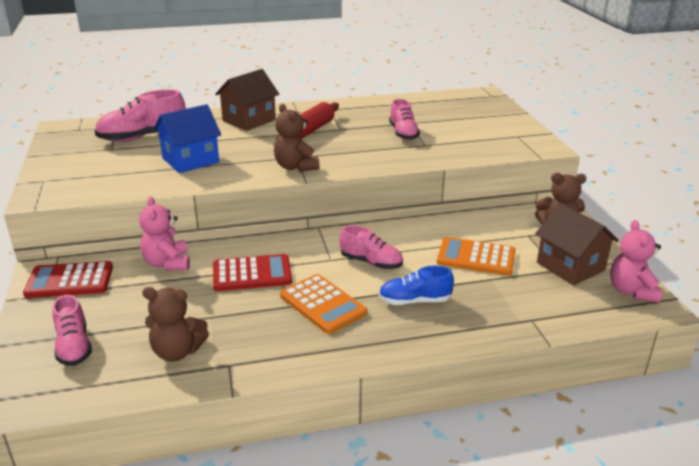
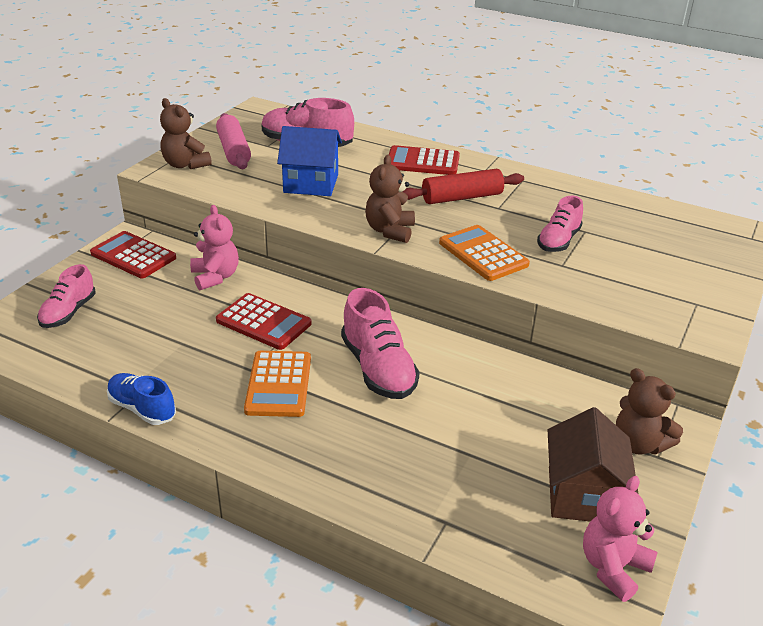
camera: 40 degrees right, 5 degrees up
pink teddy bear [139,196,190,270] -> pink teddy bear turned 135 degrees clockwise [190,205,239,290]
brown teddy bear [142,287,209,362] -> brown teddy bear moved to [160,98,212,169]
brown house [215,69,279,131] -> red calculator [389,145,460,175]
pink shoe [340,225,403,269] -> pink shoe [341,288,420,399], size x1.55
blue shoe [379,266,454,305] -> blue shoe moved to [107,373,176,425]
orange calculator [437,237,516,276] -> orange calculator moved to [439,225,530,281]
none -> pink rolling pin [216,113,251,169]

